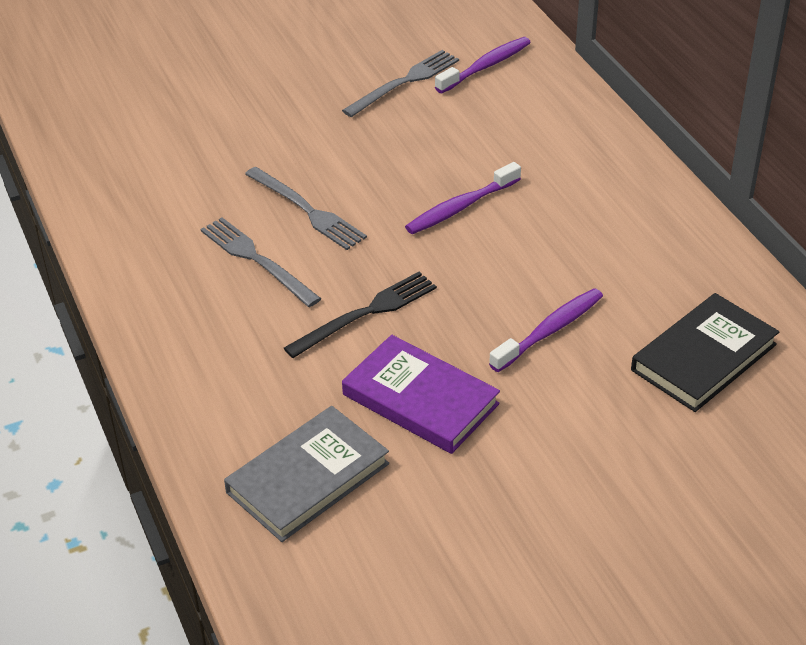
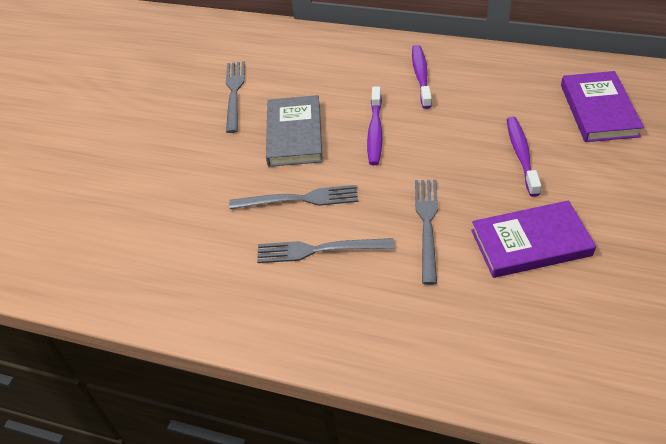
camera: 45 degrees left, 5 degrees up
grey book [224,406,389,542] -> grey book moved to [266,95,323,167]
black fork [284,272,437,358] -> grey fork [415,180,438,285]
purple toothbrush [435,37,531,93] -> purple toothbrush moved to [412,45,432,109]
black book [631,293,779,412] -> purple book [561,71,644,142]

